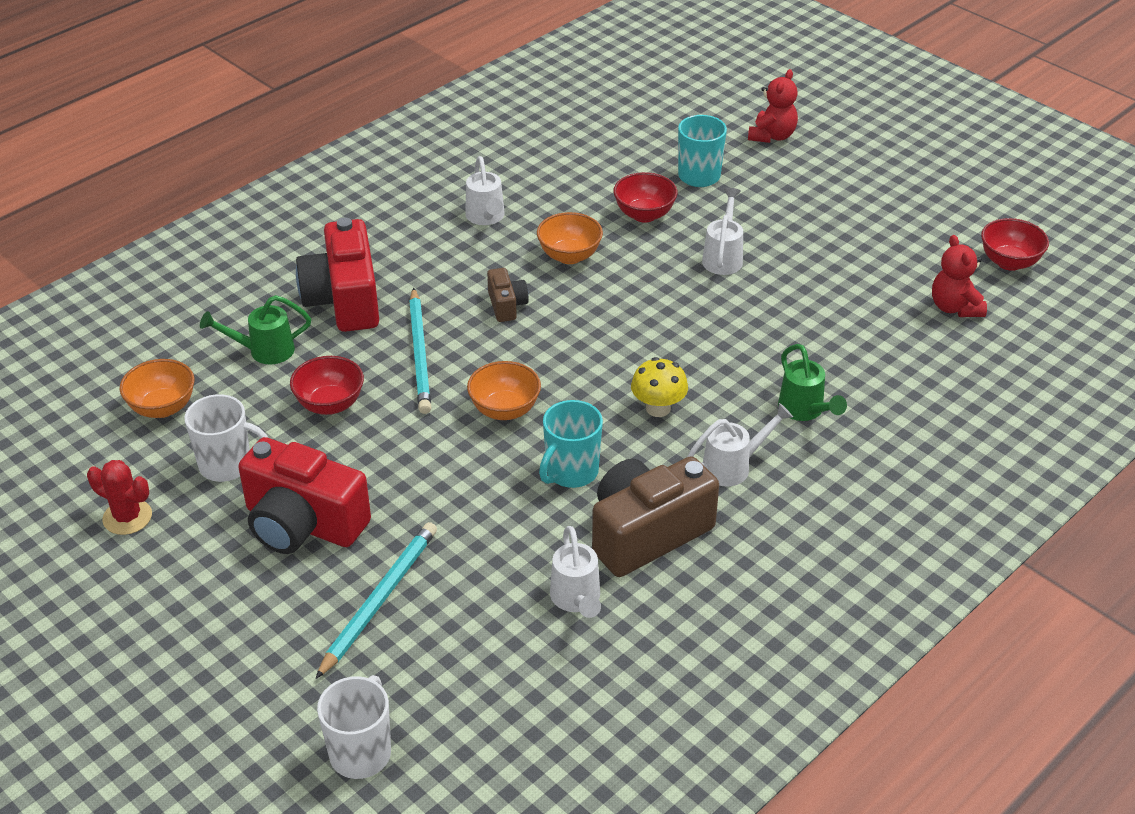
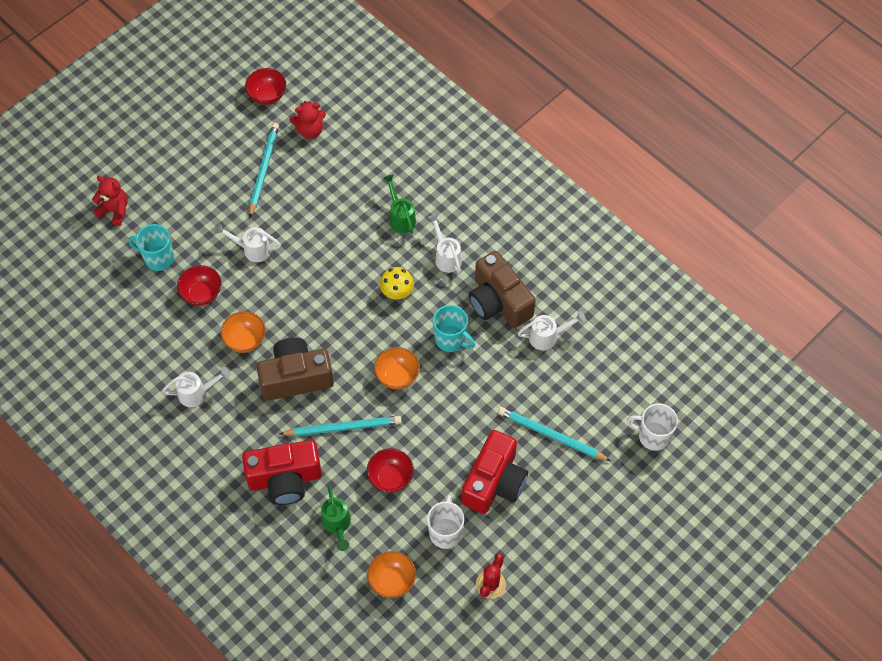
camera: 90 degrees left, 20 degrees up
brown camera [487,268,529,322] -> brown camera [257,337,334,401], size x2.08
green watering can [778,344,847,421] -> green watering can turned 90 degrees counterclockwise [383,175,416,234]
none -> turquoise pencil [249,123,279,217]

